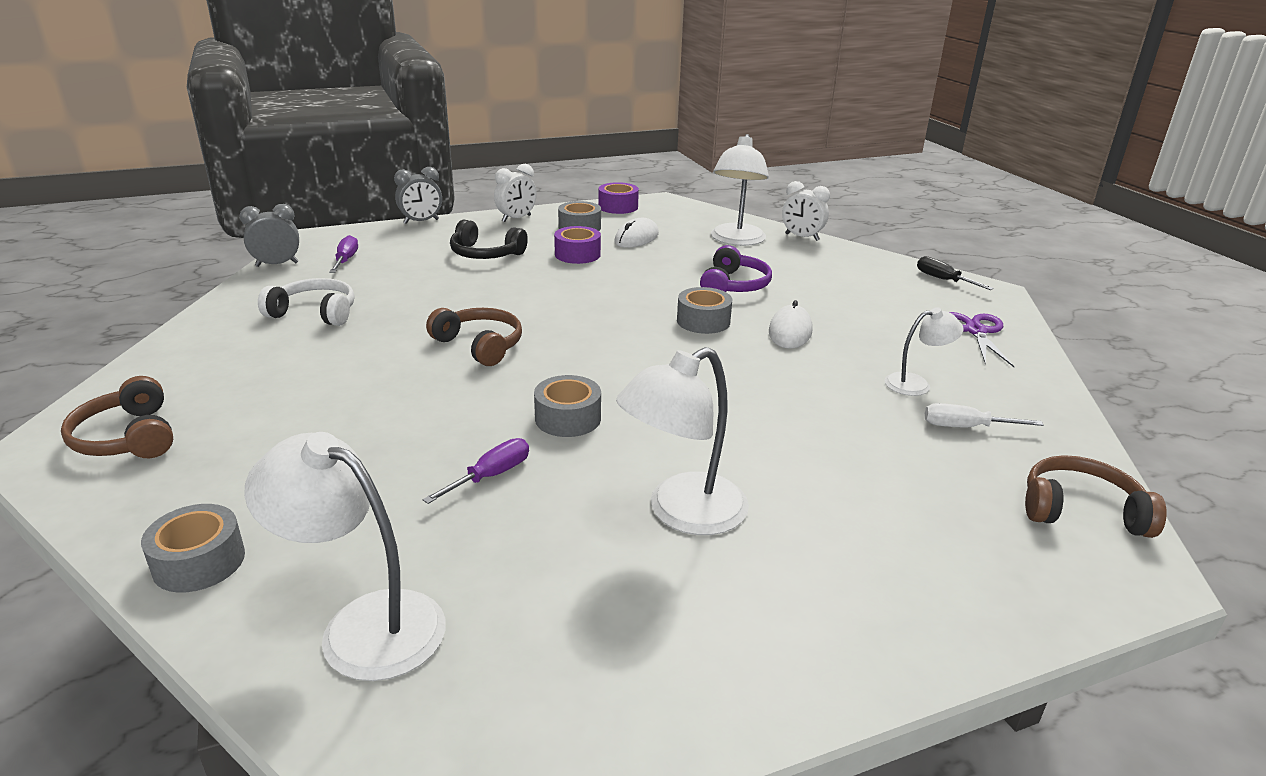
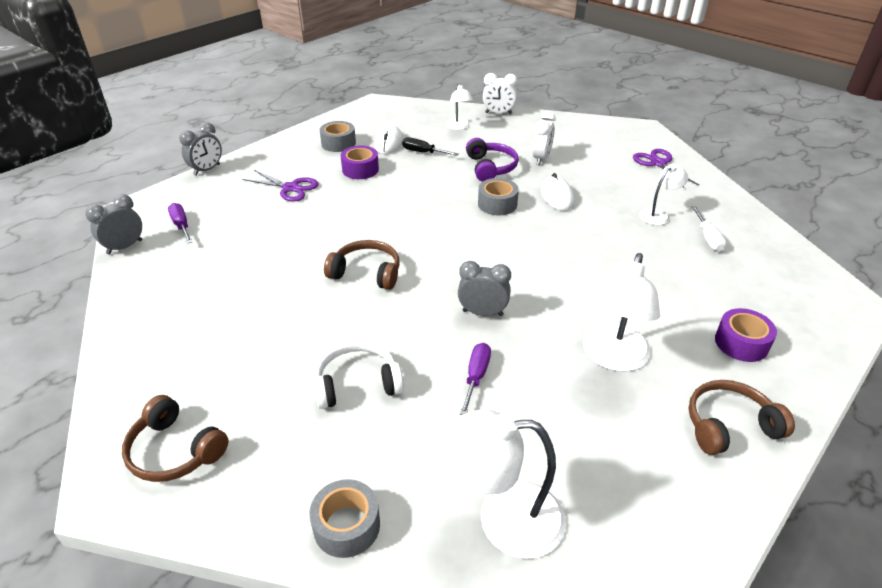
camera: 25 degrees left, 10 degrees up
white headphones [258,278,354,326] -> white headphones moved to [314,342,404,409]
black headphones [450,220,528,259] -> purple scissors [242,170,319,202]
white clock [494,164,537,222] -> white clock moved to [532,111,556,165]
grey tape [534,375,601,437] -> grey clock [458,261,511,316]
purple tape [598,182,639,214] -> purple tape moved to [715,308,777,362]
white lamp [711,134,769,246] -> white lamp [446,83,473,130], size x0.57
black screwdriver [917,256,994,290] -> black screwdriver moved to [402,137,458,156]
white screwdriver [925,403,1044,427] -> white screwdriver turned 75 degrees counterclockwise [692,206,726,251]
brown headphones [1025,455,1167,538] -> brown headphones moved to [689,380,795,455]

